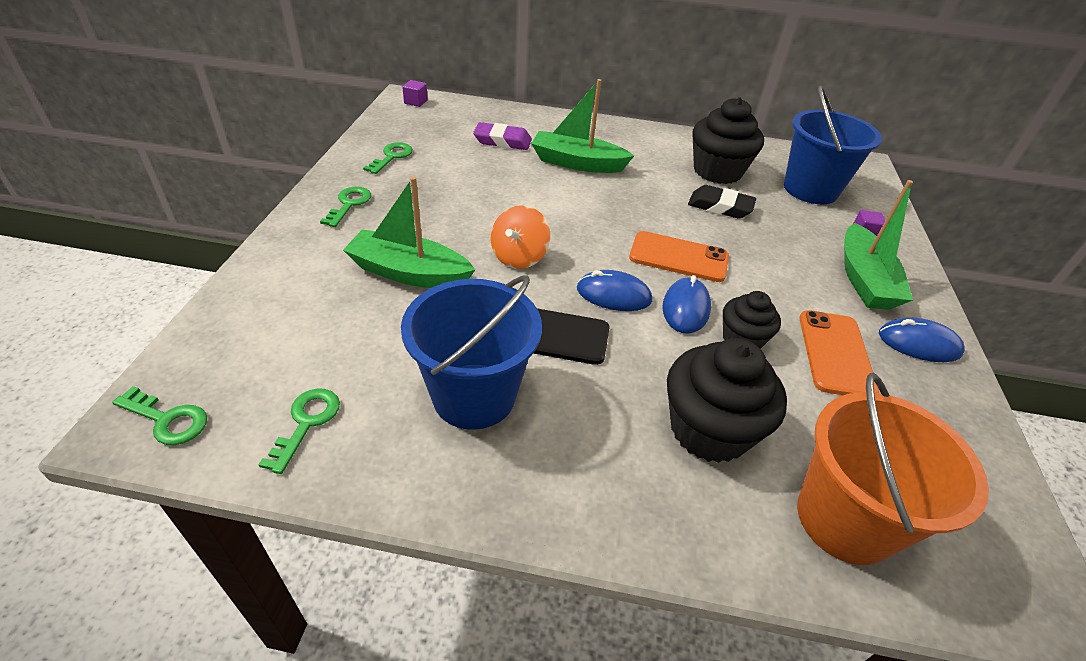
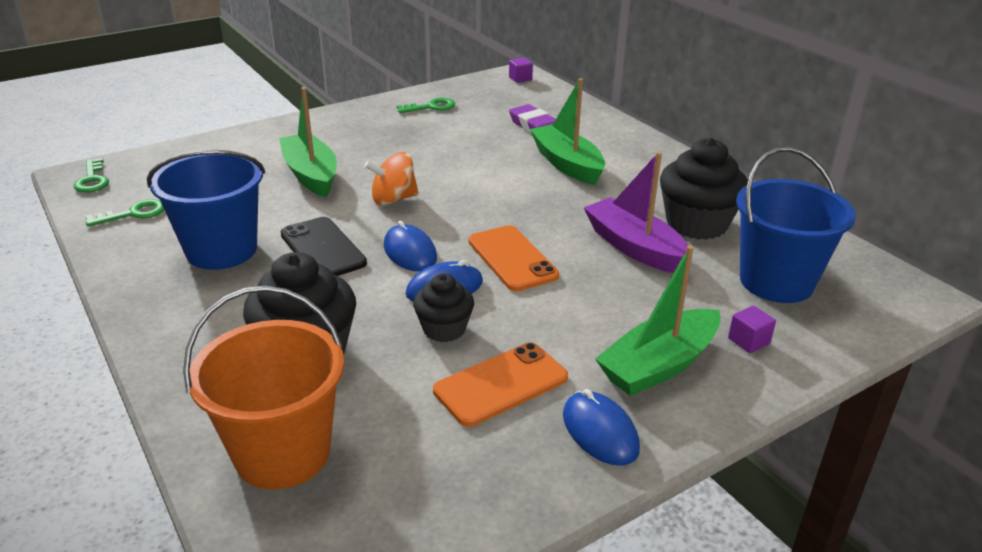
camera: 50 degrees right, 10 degrees down
green key [320,187,371,227] -> none
black eraser [688,185,756,219] -> purple boat [584,152,688,273]

